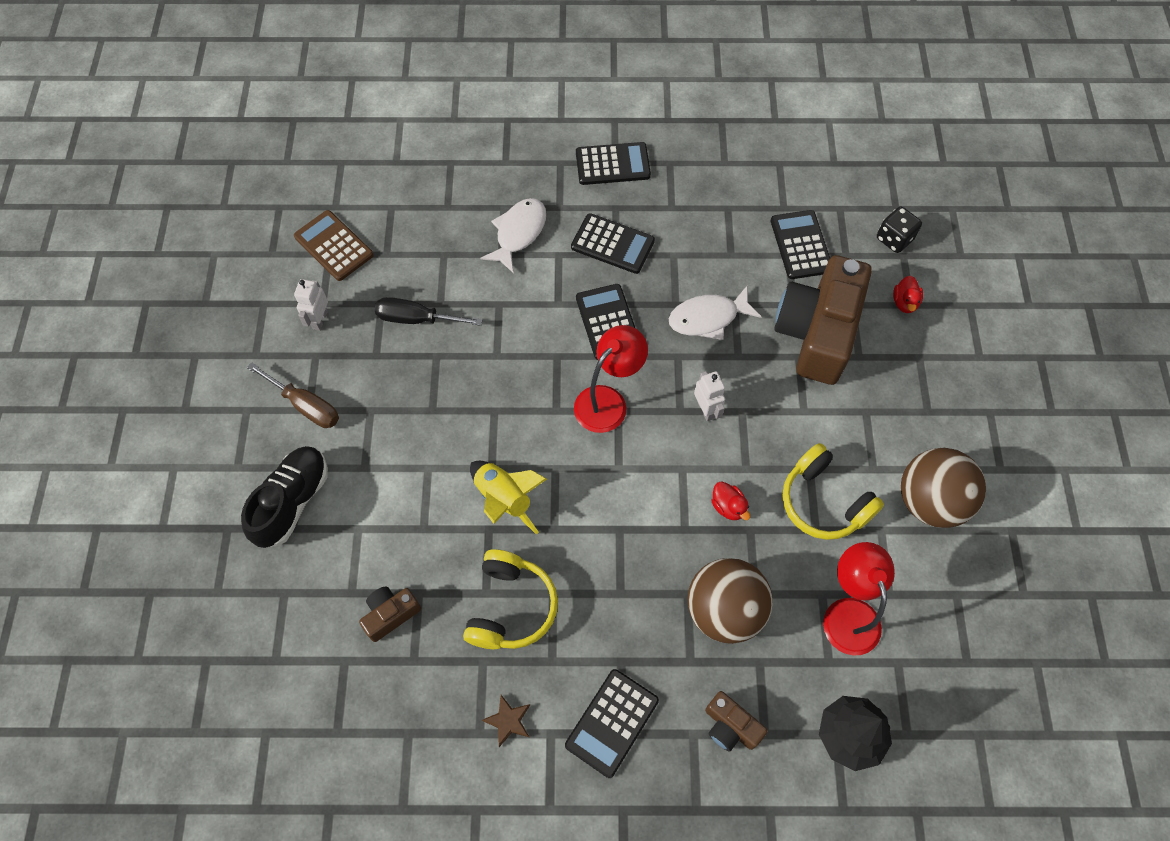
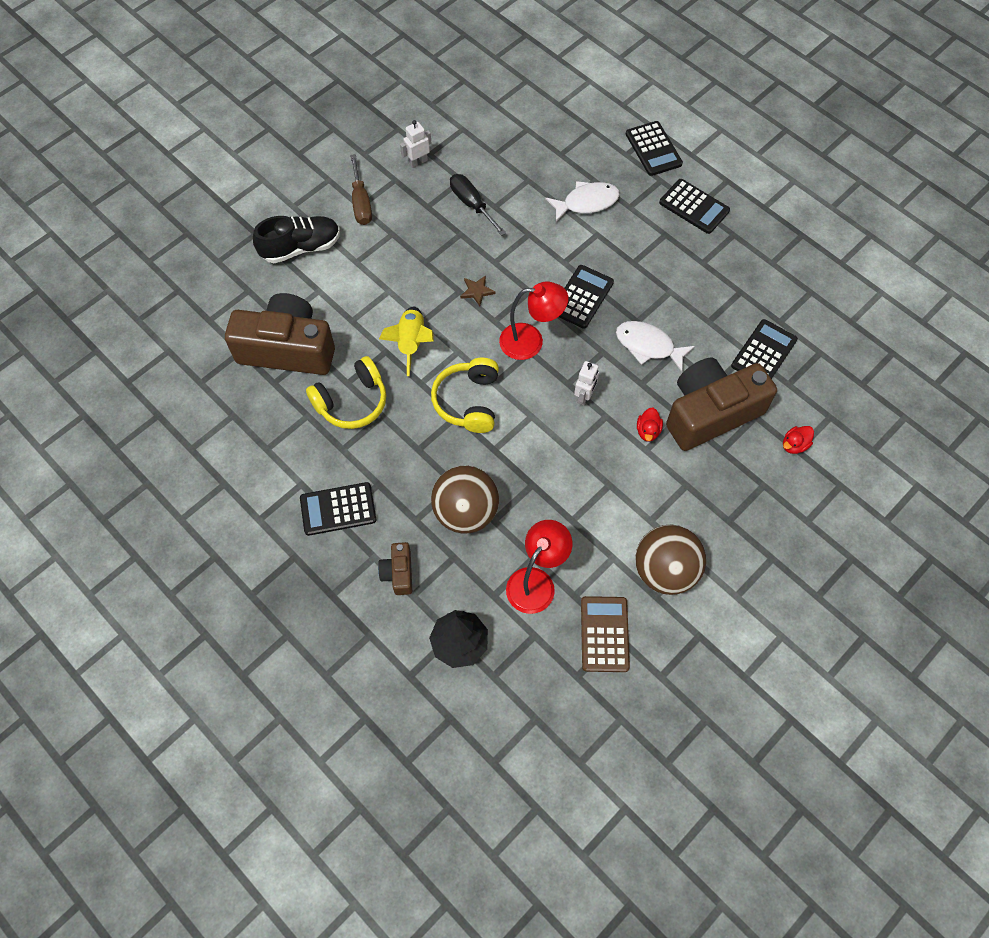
camera: 45 degrees right, 0 degrees up
brown calculator [294,210,374,281] -> brown calculator moved to [581,596,630,672]
brown camera [359,586,421,642] -> brown camera [225,293,335,375], size x2.25
brown star [482,695,530,747] -> brown star moved to [460,275,496,306]
black calculator [571,213,655,274] -> black calculator moved to [626,121,683,176]
red duck [711,481,750,520] -> red duck moved to [637,407,663,441]
yellow headphones [782,443,884,540] -> yellow headphones moved to [431,358,499,433]
black dice [877,207,922,253] -> none

